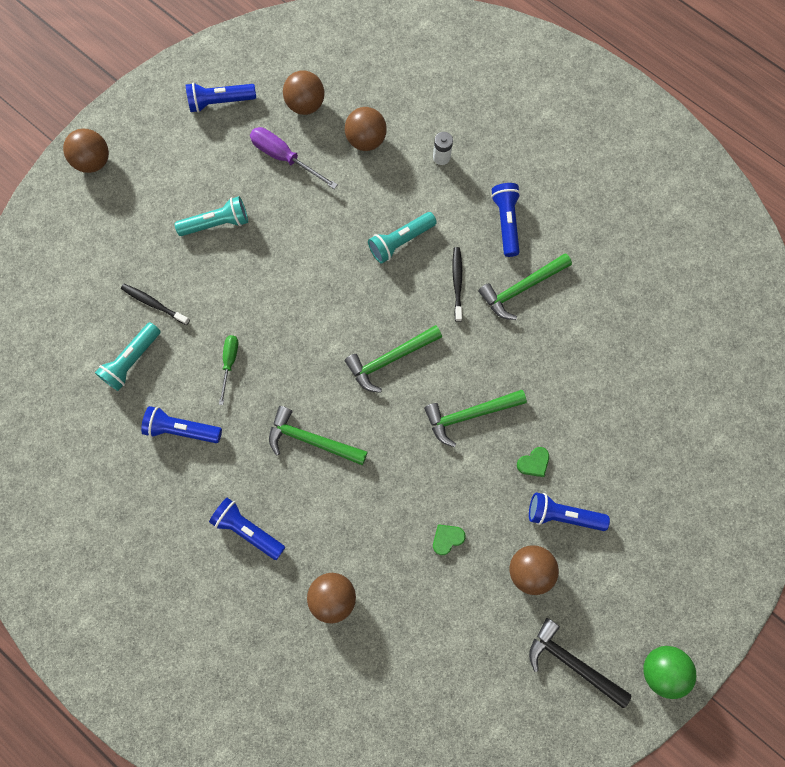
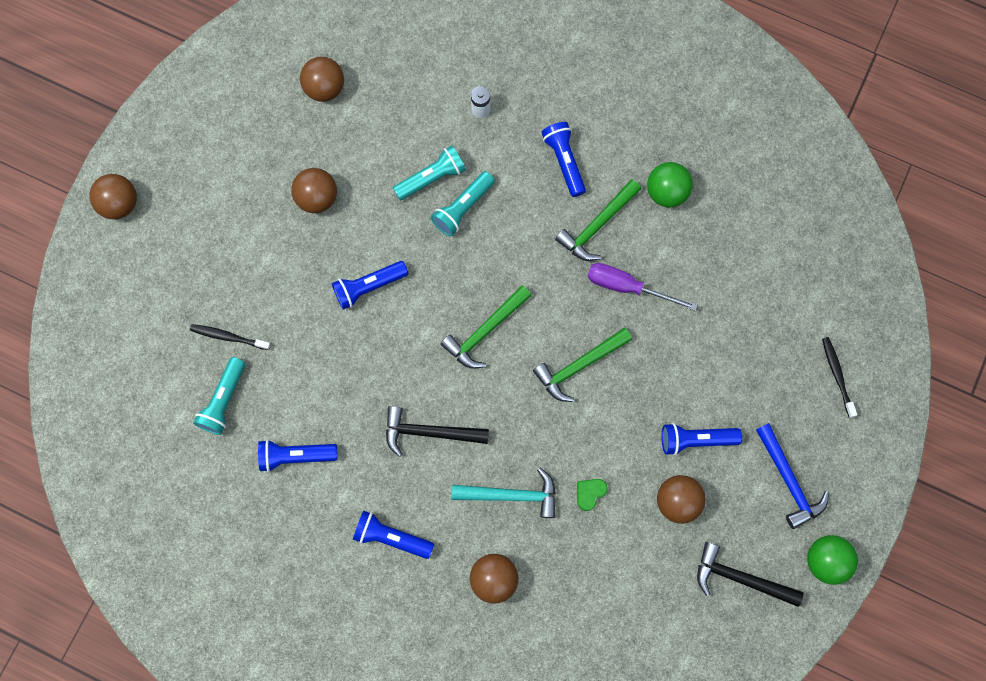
camera: 15 degrees left, 0 degrees up
turquoise flashlight [175,196,248,236] -> turquoise flashlight moved to [393,145,466,200]
blue flashlight [186,83,256,113] -> blue flashlight moved to [332,261,408,310]
green screwdriver [219,335,238,405] -> none
purple screwdriver [250,127,338,189] -> purple screwdriver moved to [587,263,697,311]
green hammer [269,406,367,465] -> black hammer [386,406,489,457]
brown ball [345,107,387,151] -> brown ball moved to [291,168,337,213]
black toothbrush [452,247,462,322] -> black toothbrush moved to [822,337,857,418]
green heart [517,447,549,477] -> none
none -> turquoise hammer [451,468,556,518]
none -> green ball [647,162,693,208]
none -> blue hammer [756,423,829,529]

